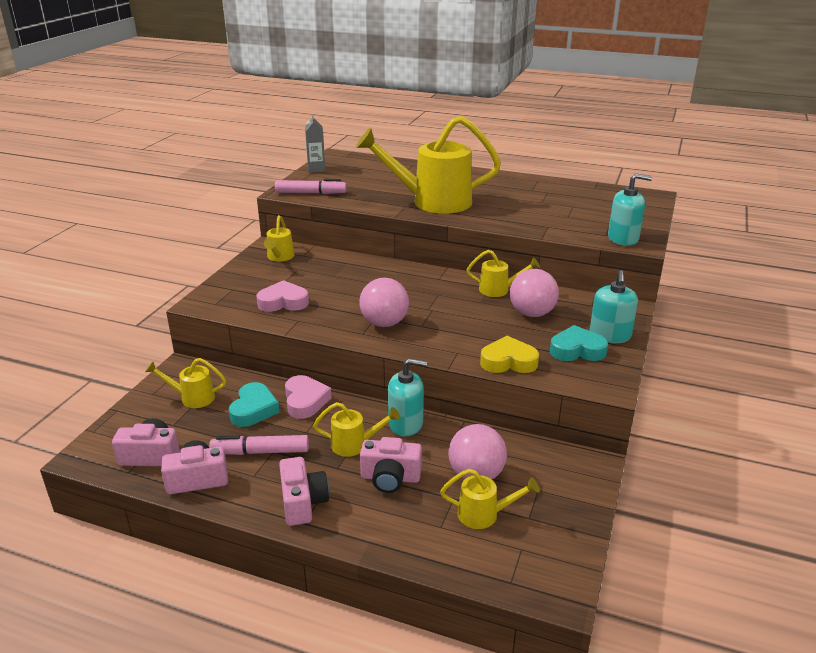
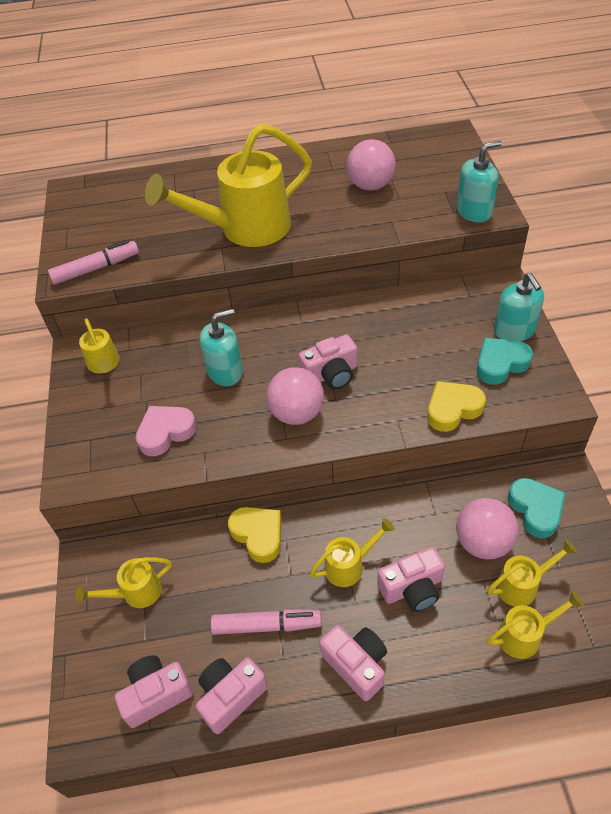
camera: 25 degrees left, 20 degrees up
pink marker [209,435,309,455] -> pink marker turned 150 degrees counterclockwise [211,609,322,635]
turquoise heart [229,382,280,427] -> turquoise heart moved to [508,478,565,538]
pink heart [285,375,332,419] -> yellow heart [228,507,281,563]
grey carton [305,114,325,173] -> none
turquoise soap dispenser [388,358,427,436] -> turquoise soap dispenser moved to [199,309,243,386]
yellow watering can [467,250,540,297] -> yellow watering can moved to [487,591,584,659]
pink ball [510,269,559,317] -> pink ball moved to [347,139,396,191]
none -> pink camera [299,334,357,389]

